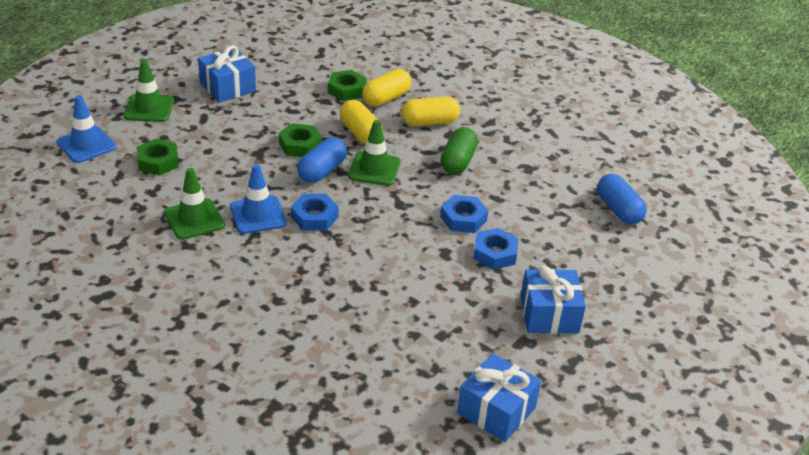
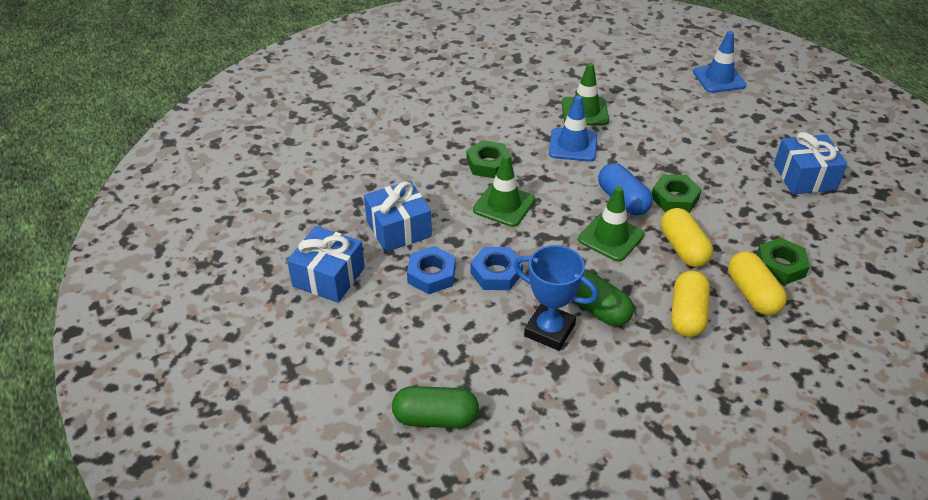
camera: 120 degrees right, 5 degrees up
green traffic cone [124,60,174,122] -> green traffic cone moved to [473,154,535,227]
green nut [137,139,179,176] -> green nut moved to [467,140,512,178]
blue nut [291,194,339,231] -> none
yellow capsule [340,100,383,144] -> yellow capsule turned 75 degrees clockwise [661,208,713,267]
blue gift [457,353,541,442] -> blue gift moved to [364,181,432,252]
blue capsule [597,174,647,224] -> green capsule [392,386,479,428]
none -> blue trophy [514,245,598,351]

